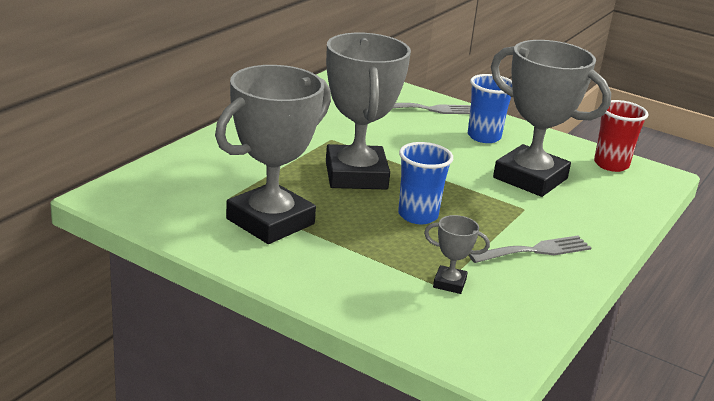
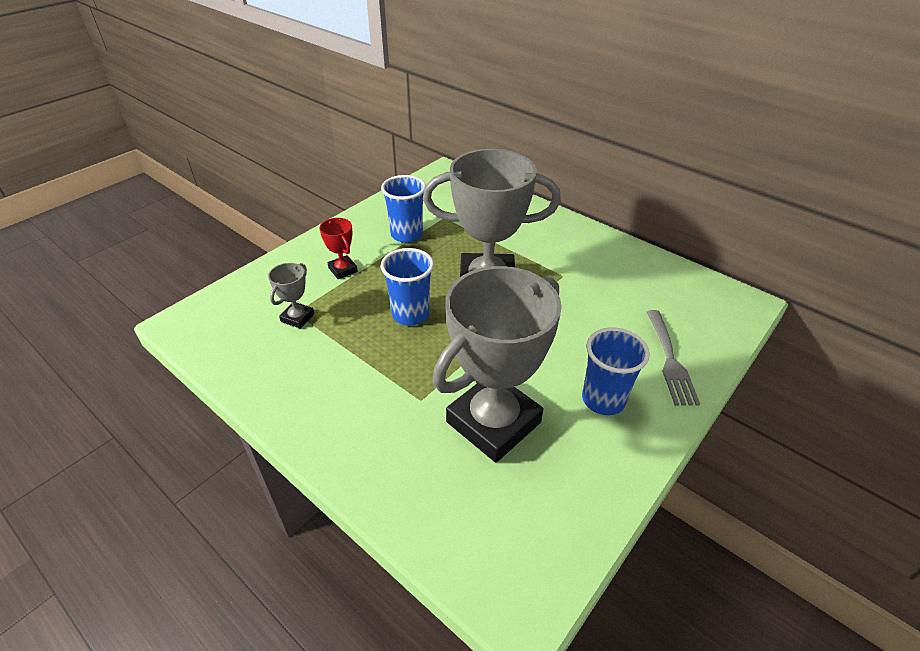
camera: 100 degrees right, 15 degrees up
grey trophy [215,65,331,244] -> blue cup [381,175,426,243]
grey fork [469,236,592,263] -> none
red cup [594,100,649,172] -> none
none -> red trophy [319,218,358,279]

